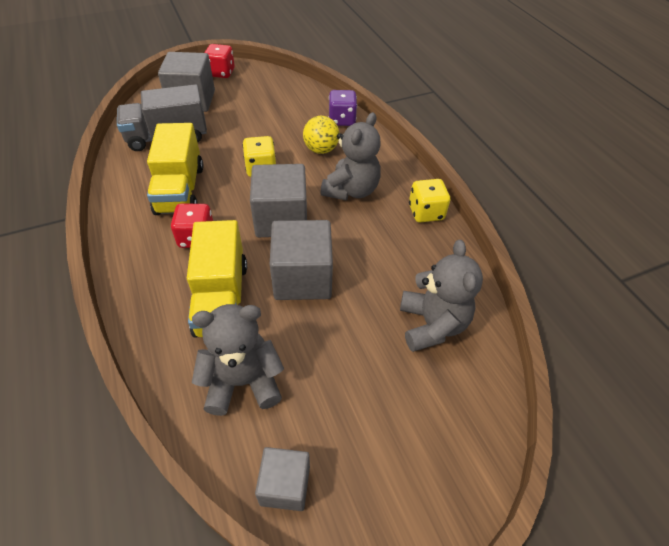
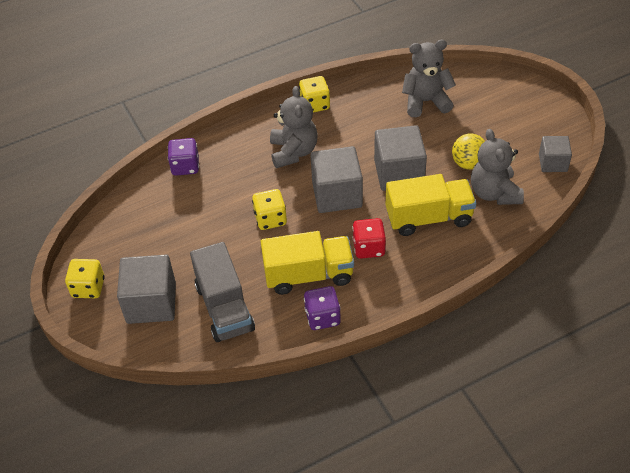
camera: 90 degrees left, 0 degrees up
red dice [204,44,235,78] -> yellow dice [65,259,104,298]
yellow ball [303,116,339,154] -> yellow ball moved to [452,133,485,170]
grey teddy bear [320,112,381,200] -> grey teddy bear turned 60 degrees clockwise [270,86,318,168]
none -> purple dice [304,286,341,330]

